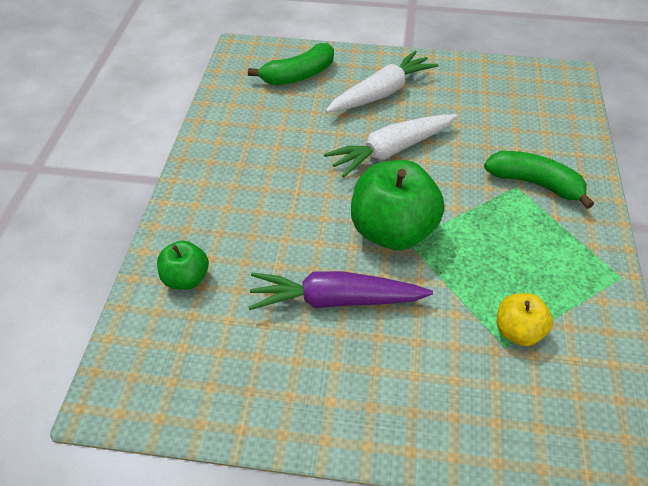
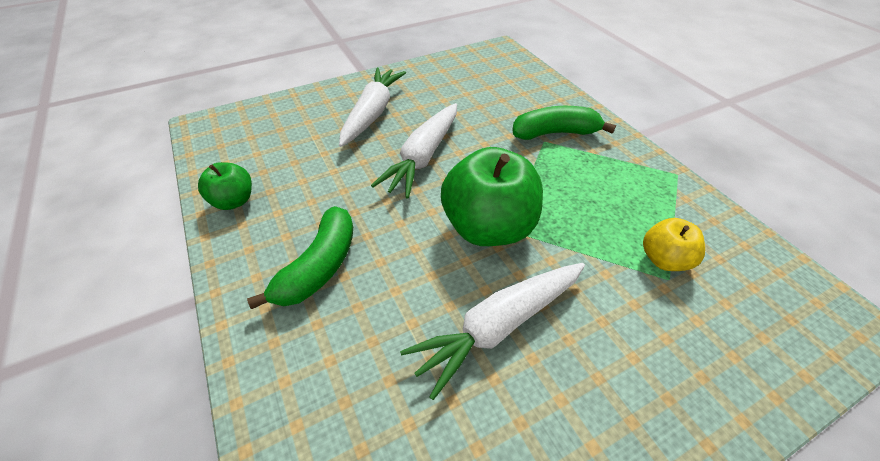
camera: 35 degrees left, 0 degrees up
green apple [157,241,209,290] -> green apple moved to [198,162,252,210]
green banana [248,43,334,85] -> green banana moved to [247,206,353,309]
purple carrot [248,271,433,310] -> white carrot [400,263,585,400]

